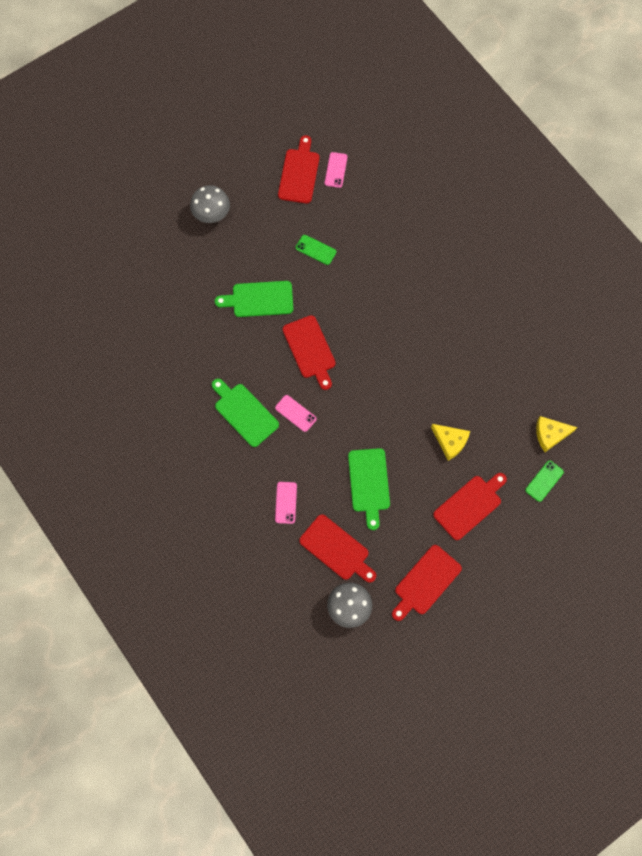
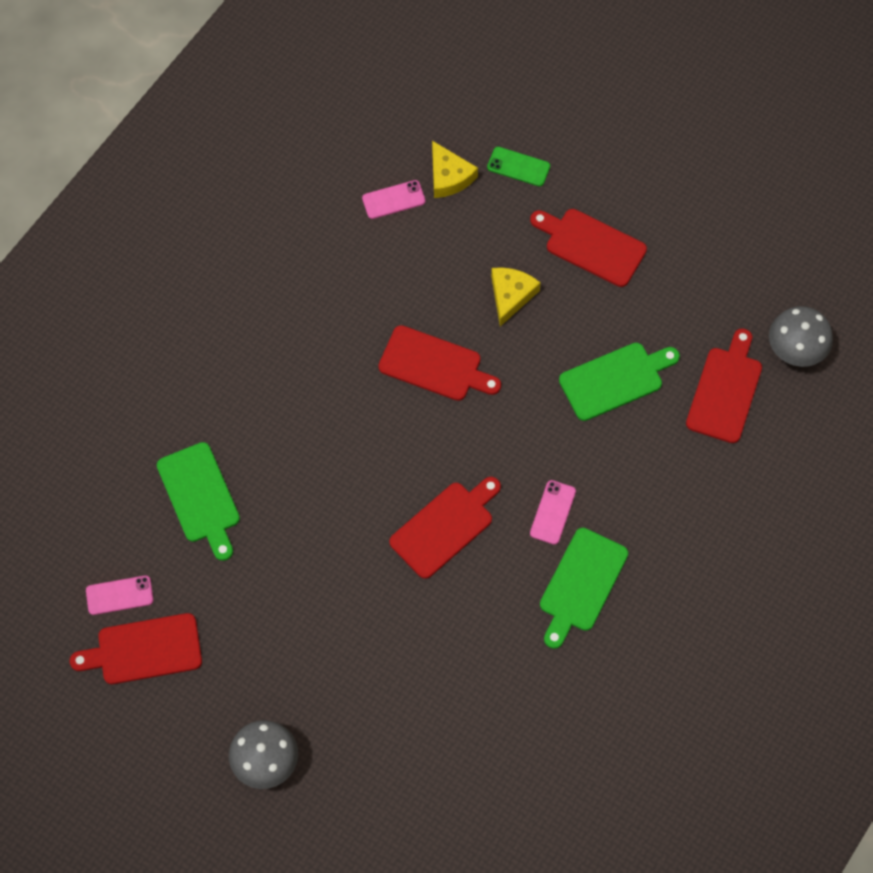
camera: 110 degrees left, 5 degrees down
green cutting board [215,281,293,317] -> green cutting board moved to [157,442,240,561]
pink phone [275,482,297,524] -> pink phone moved to [362,180,426,219]
green phone [296,235,336,265] -> none
red cutting board [392,545,462,621] -> red cutting board moved to [378,325,501,401]

